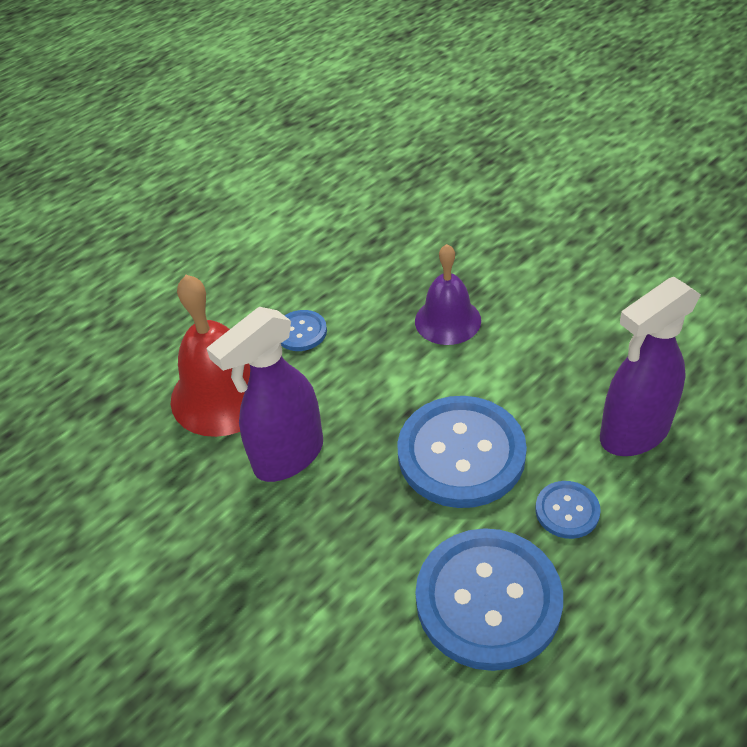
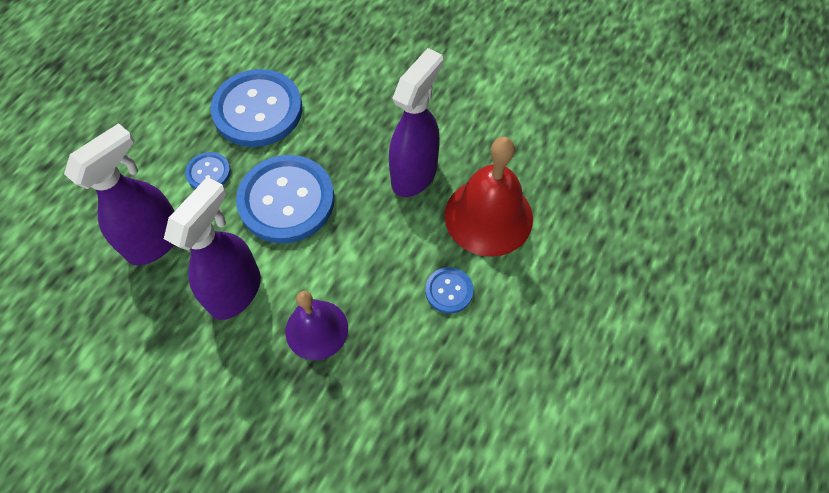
camera: 160 degrees right, 15 degrees up
none -> purple spray bottle [164,177,261,320]

